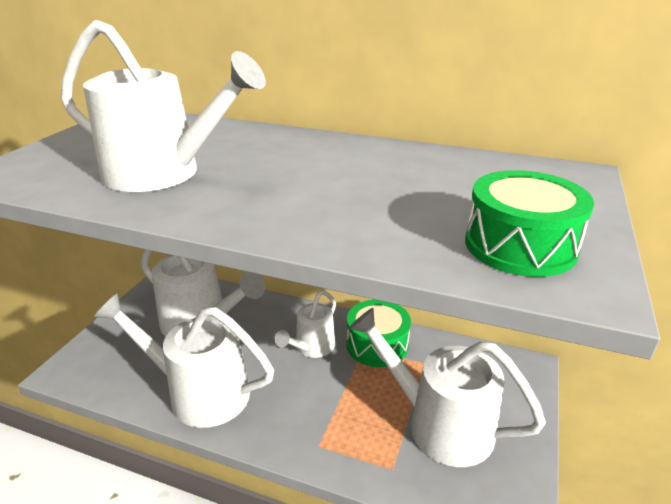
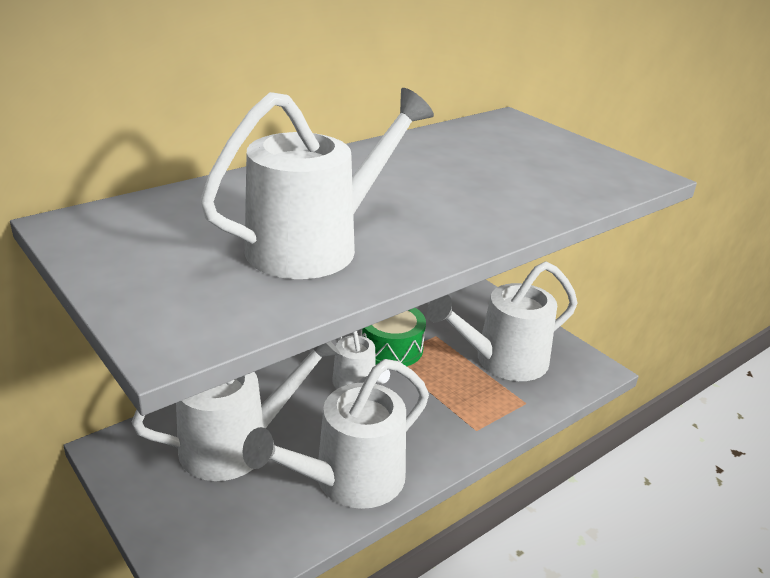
camera: 60 degrees left, 0 degrees up
green drum [465,170,594,277] -> none

